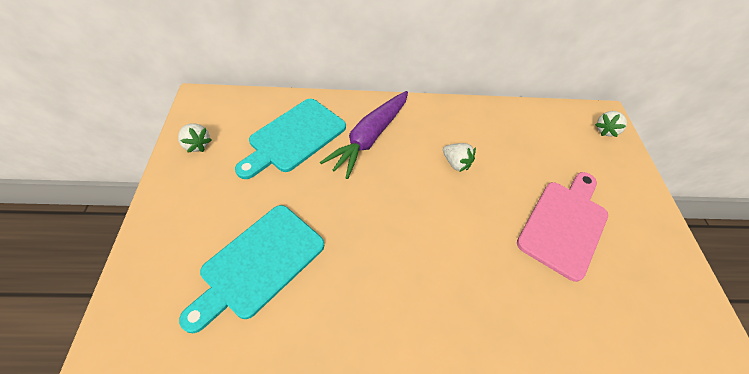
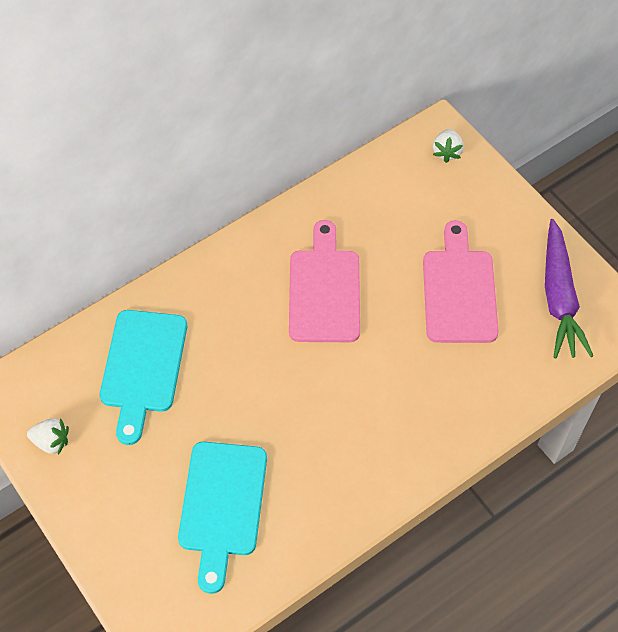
camera: 30 degrees left, 5 degrees up
purple carrot [320,91,408,179] -> purple carrot moved to [545,219,593,358]
white strawberry [443,143,476,172] -> pink cutting board [289,220,360,342]

